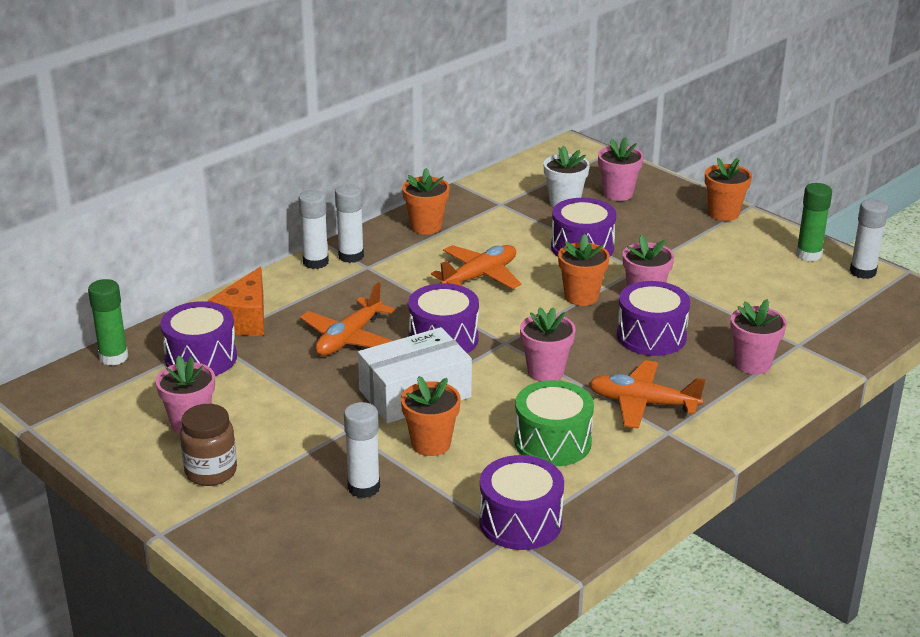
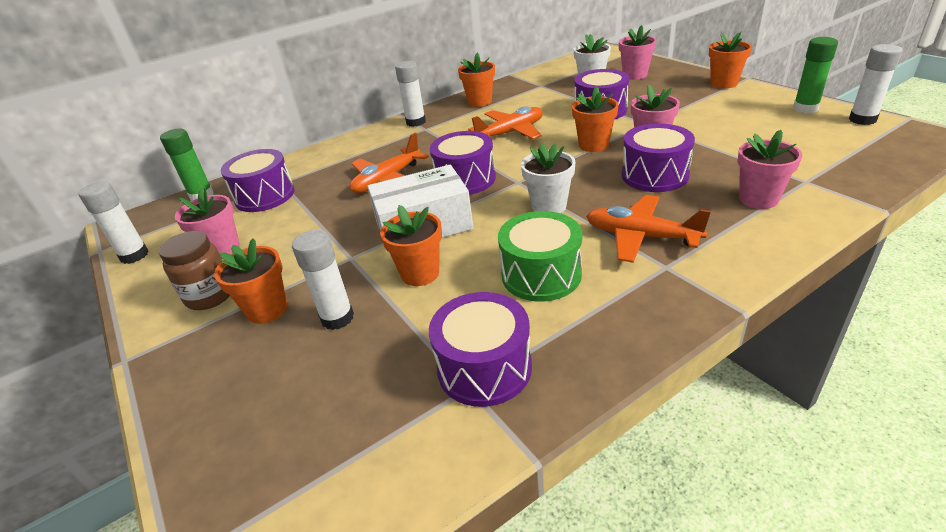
camera: 15 degrees right, 5 degrees up
orange cheese [208,266,264,336] -> none
white glue stick [299,190,329,269] -> white glue stick moved to [78,181,149,264]
pink flower pot [520,307,576,382] -> white flower pot [521,143,576,213]
none -> orange flower pot [214,238,287,324]

